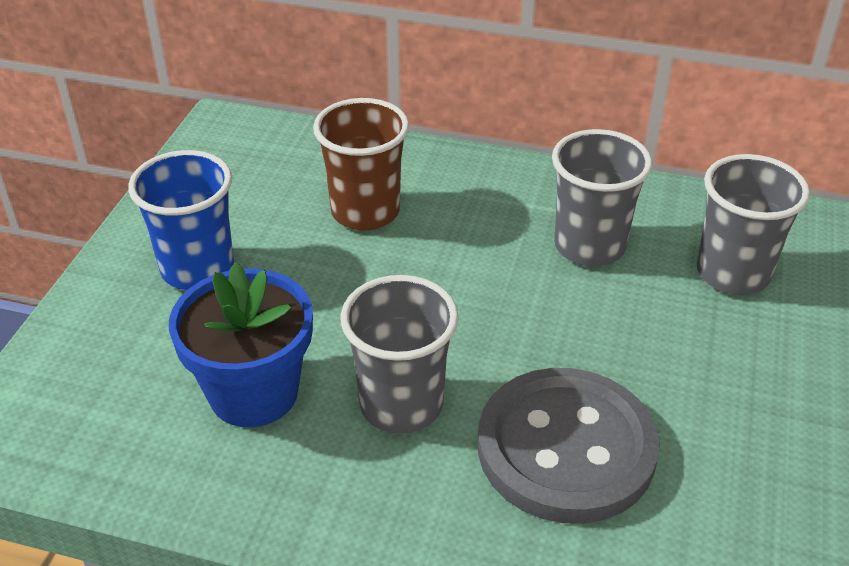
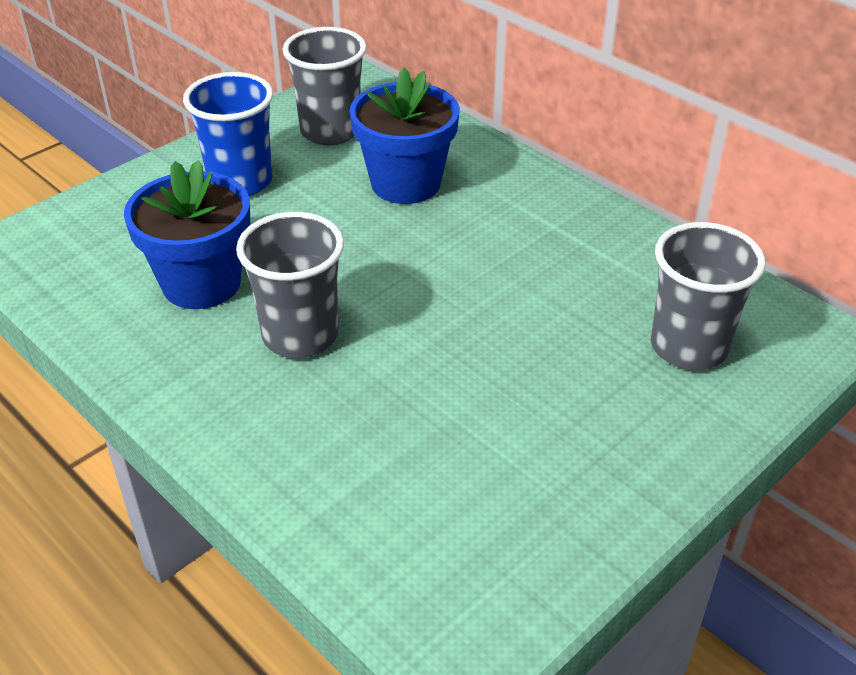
camera: 30 degrees right, 0 degrees up
brown cup [313,98,409,231] -> blue flower pot [349,68,460,204]
grey button [478,368,660,524] -> none
grey cup [552,129,652,266] -> grey cup moved to [283,27,367,145]

